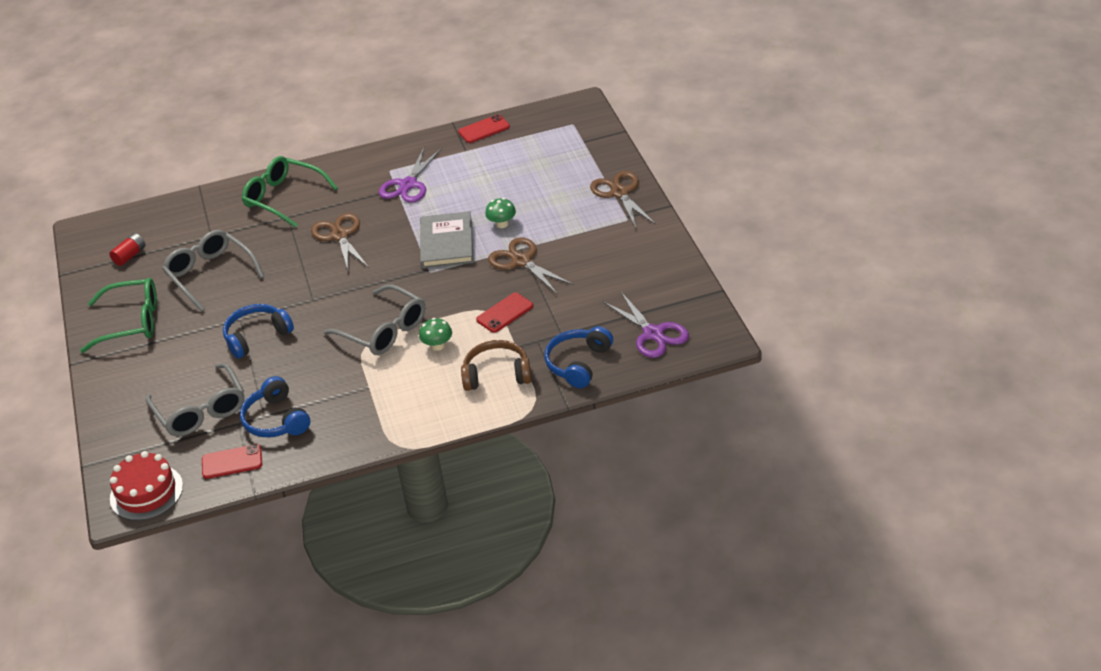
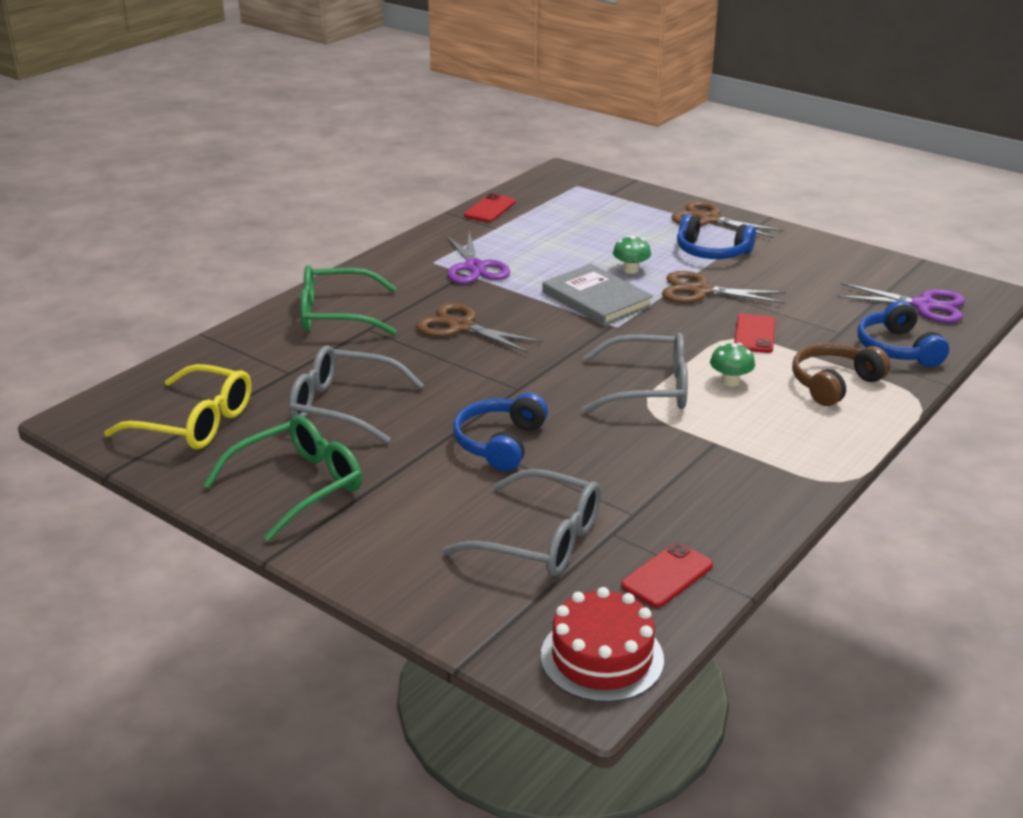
camera: 40 degrees left, 10 degrees down
red battery [109,233,145,266] -> yellow glasses [104,364,251,449]
blue headphones [240,376,310,437] -> blue headphones moved to [677,214,756,259]

